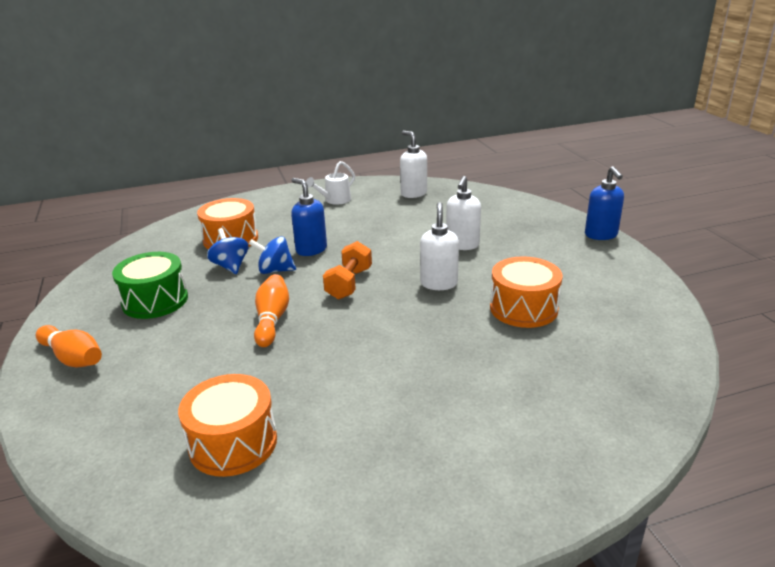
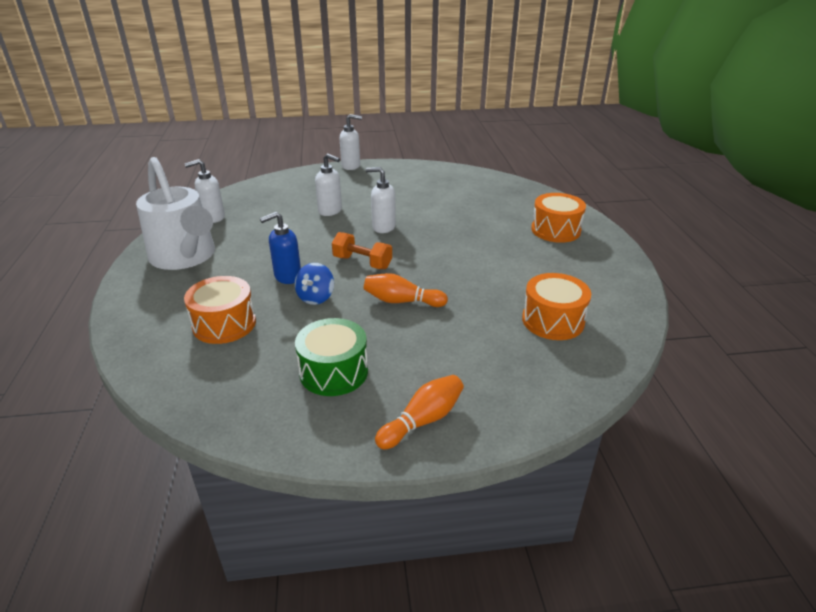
camera: 80 degrees left, 5 degrees up
blue spinning top [207,228,249,274] -> none
white watering can [306,161,355,205] -> white watering can [136,157,215,270], size x2.32
orange drum [490,256,563,328] -> orange drum moved to [531,193,586,243]
blue soap dispenser [585,166,624,240] -> white soap dispenser [340,114,362,170]

